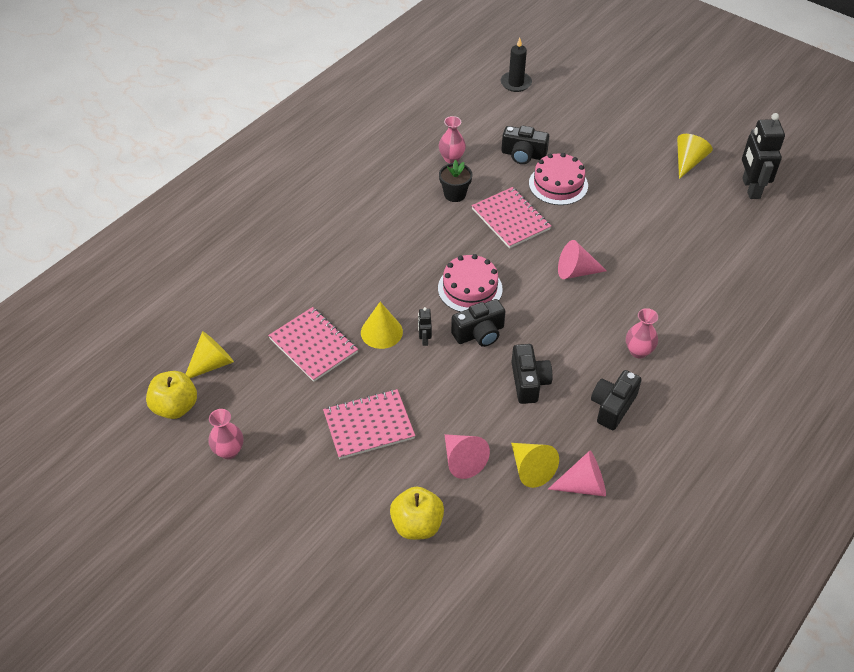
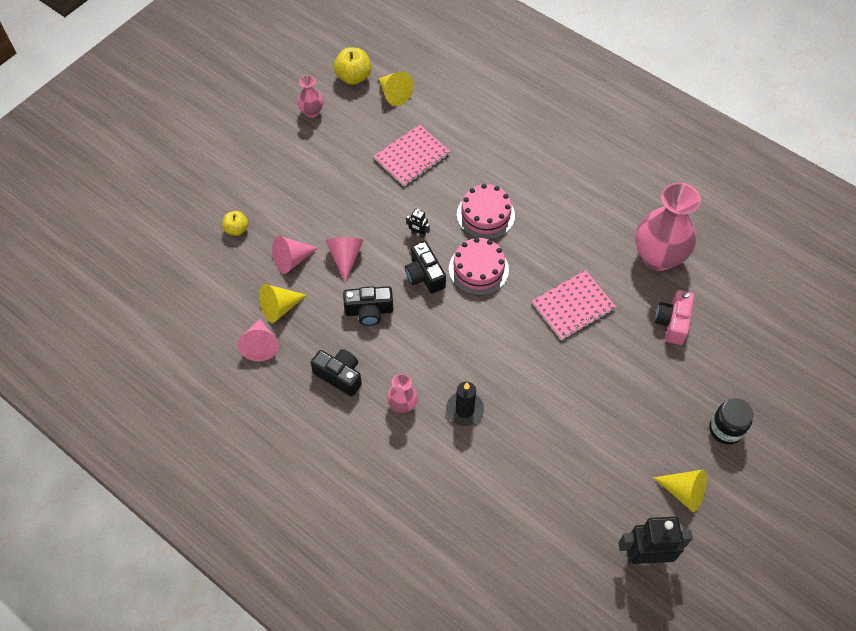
camera: 90 degrees right, 10 degrees up
pink notebook [323,389,415,459] -> none
yellow cone [361,302,403,349] -> none
yellow apple [390,487,444,540] -> yellow apple [223,211,248,236], size x0.63
black robot [418,307,432,346] -> black robot turned 150 degrees counterclockwise [406,209,430,238]
pink vase [439,116,466,163] -> pink vase [635,182,701,271], size x2.07
black flower pot [439,160,472,202] -> none
black candle [501,38,532,92] -> black candle moved to [446,382,484,426]
black camera [501,125,549,164] -> pink camera [655,290,694,345]
pink cake [529,153,588,205] -> pink cake moved to [457,184,515,239]
pink cone [558,240,607,279] -> pink cone moved to [326,237,364,283]
none -> black jar [709,398,754,445]

